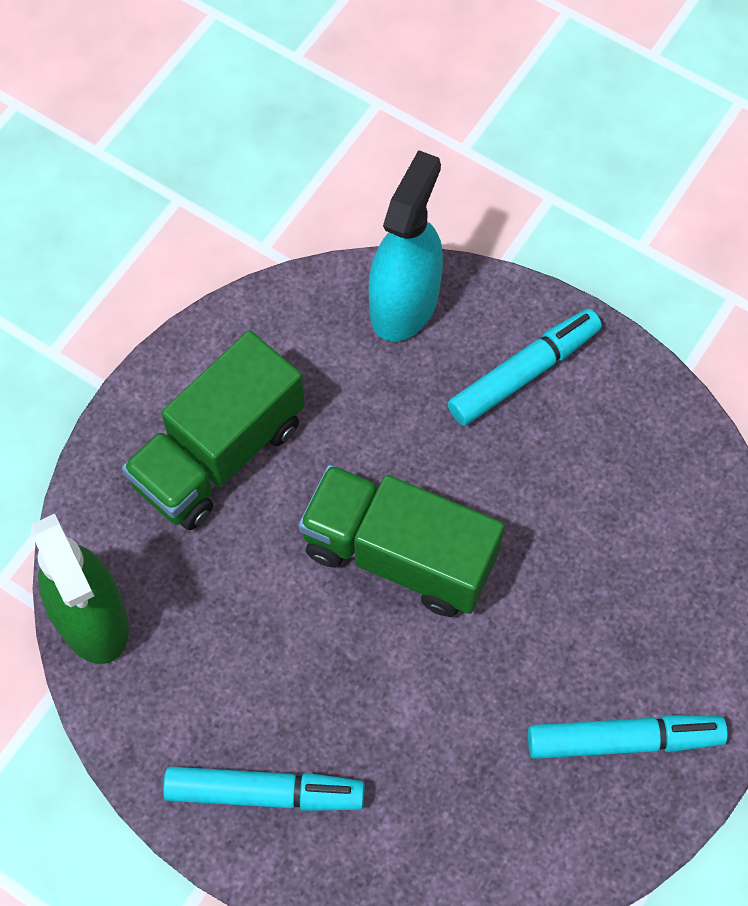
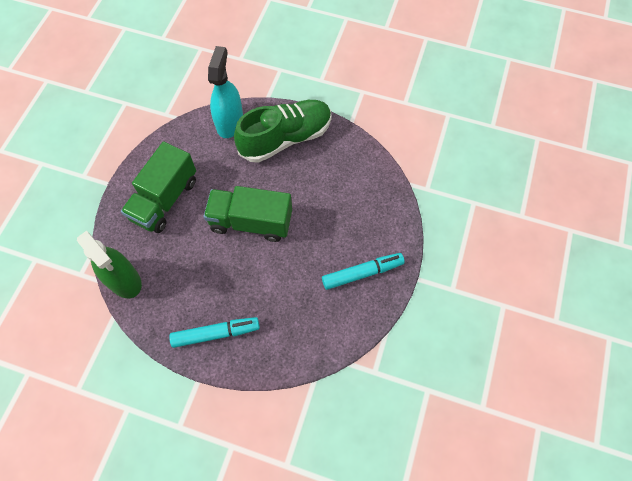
camera: 15 degrees left, 0 degrees up
turquoise marker [448,309,602,426] -> green shoe [234,100,332,163]

